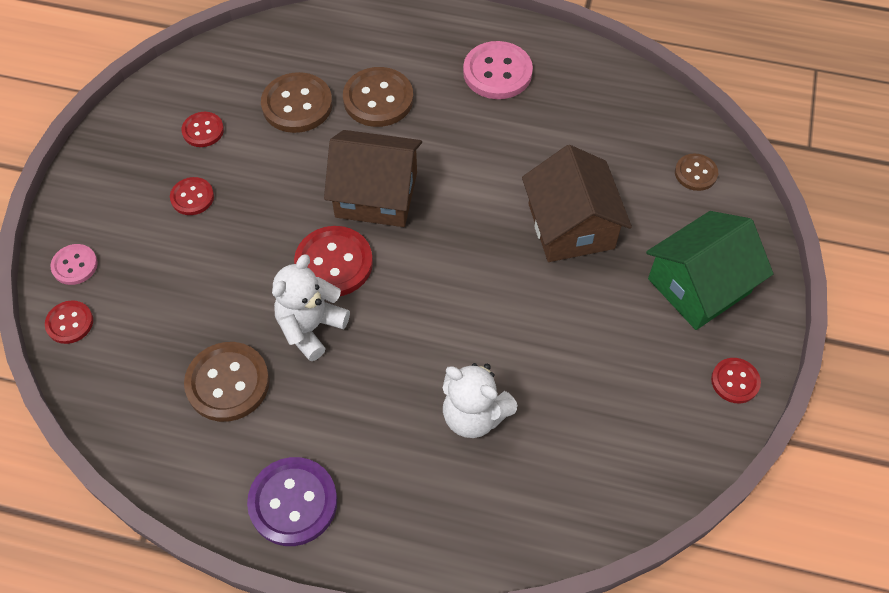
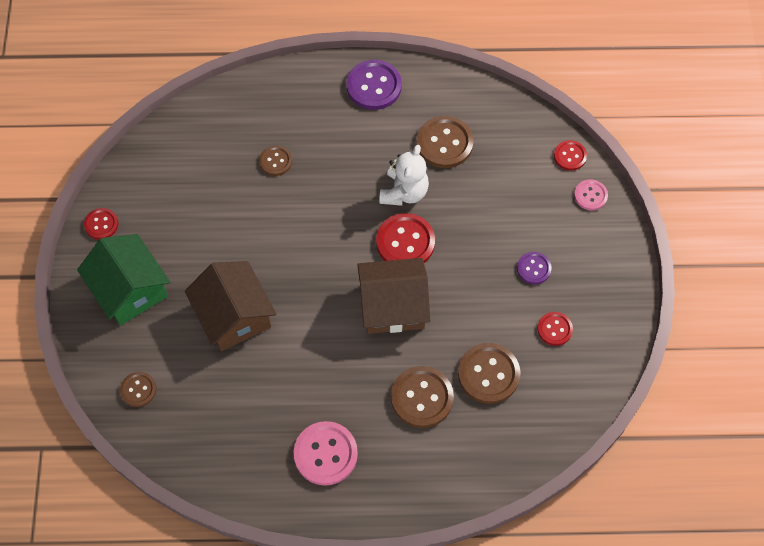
camera: 165 degrees right, 5 degrees up
red button [170,177,214,215] -> purple button [517,252,552,284]
white teddy bear [443,363,518,438] -> brown button [259,145,292,176]
green house [646,211,773,330] -> green house turned 75 degrees counterclockwise [77,234,170,325]

